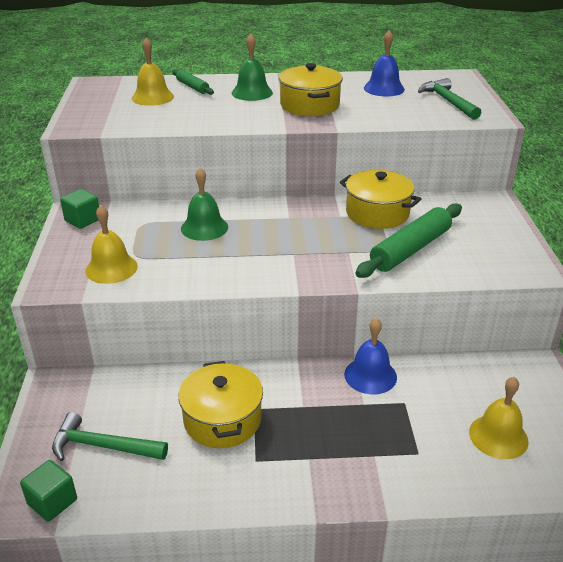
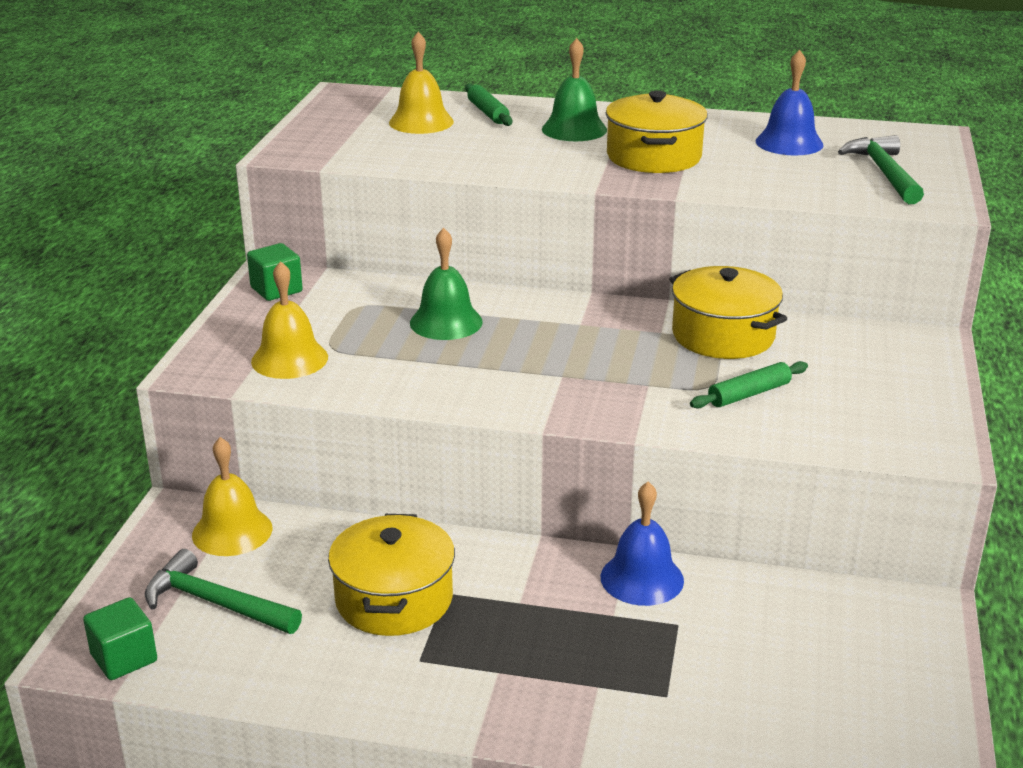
camera: 15 degrees right, 5 degrees down
green rolling pin [355,203,462,278] -> green rolling pin [690,361,808,409], size x0.53
yellow bell [469,377,528,459] -> yellow bell moved to [192,437,272,556]

